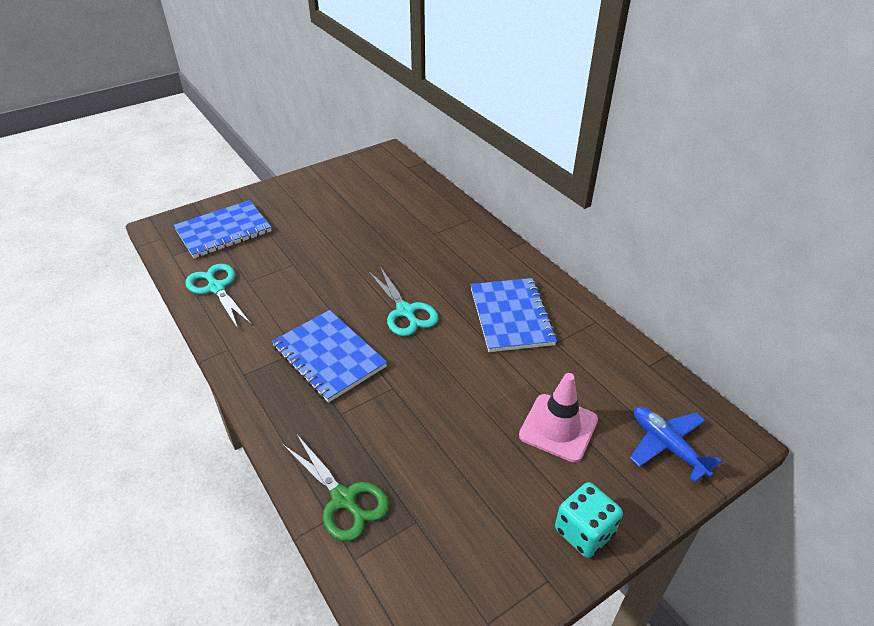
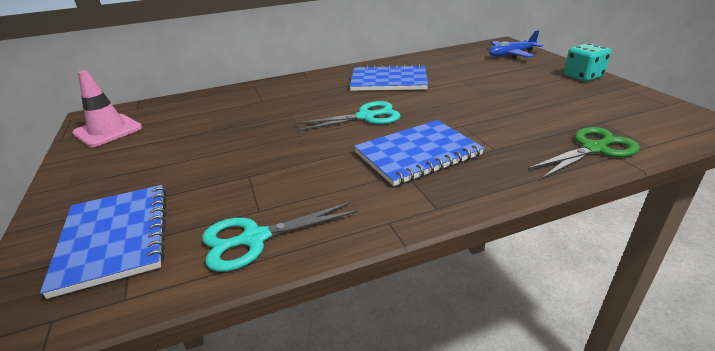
camera: 75 degrees left, 10 degrees down
pink traffic cone [519,373,598,462] -> pink traffic cone moved to [72,70,142,147]

